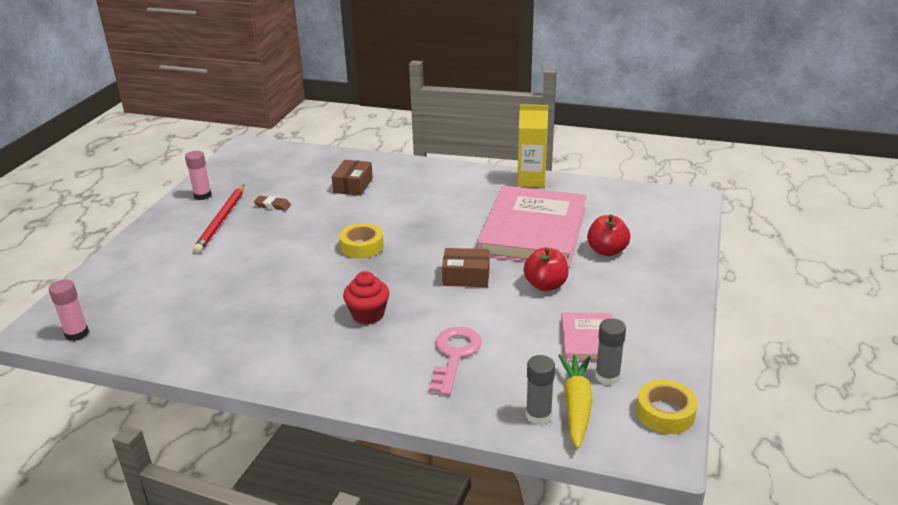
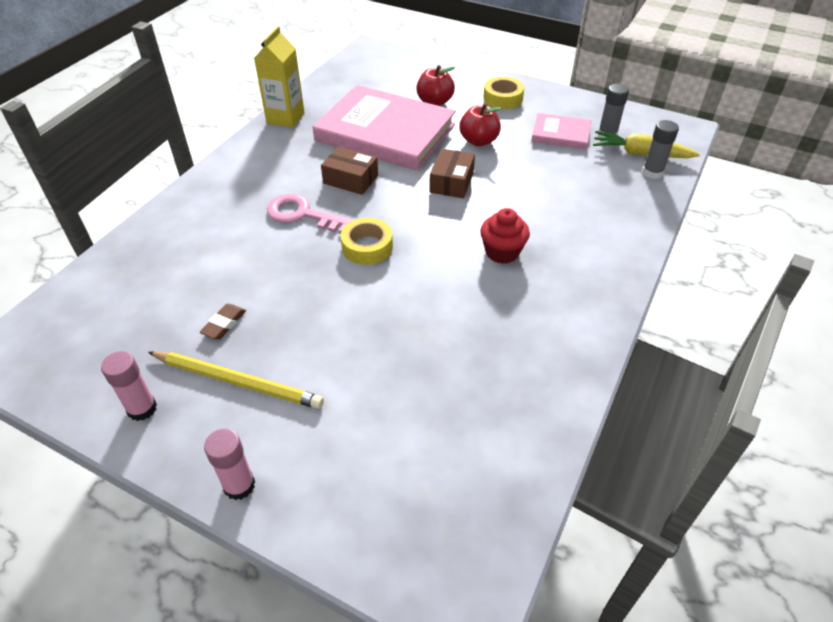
camera: 80 degrees left, 15 degrees up
pink glue stick [49,279,89,341] -> pink glue stick moved to [204,428,255,500]
red pencil [193,185,244,253] -> yellow pencil [148,351,324,409]
brown box [332,160,373,196] -> brown box moved to [321,147,378,195]
pink key [429,327,482,395] -> pink key moved to [267,194,354,233]
yellow tape [636,380,698,434] -> yellow tape moved to [483,77,524,109]

